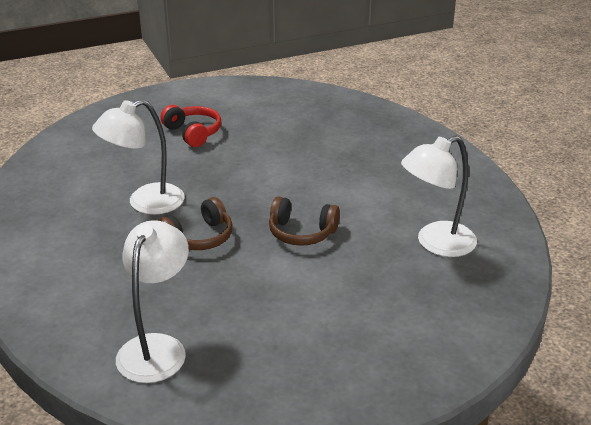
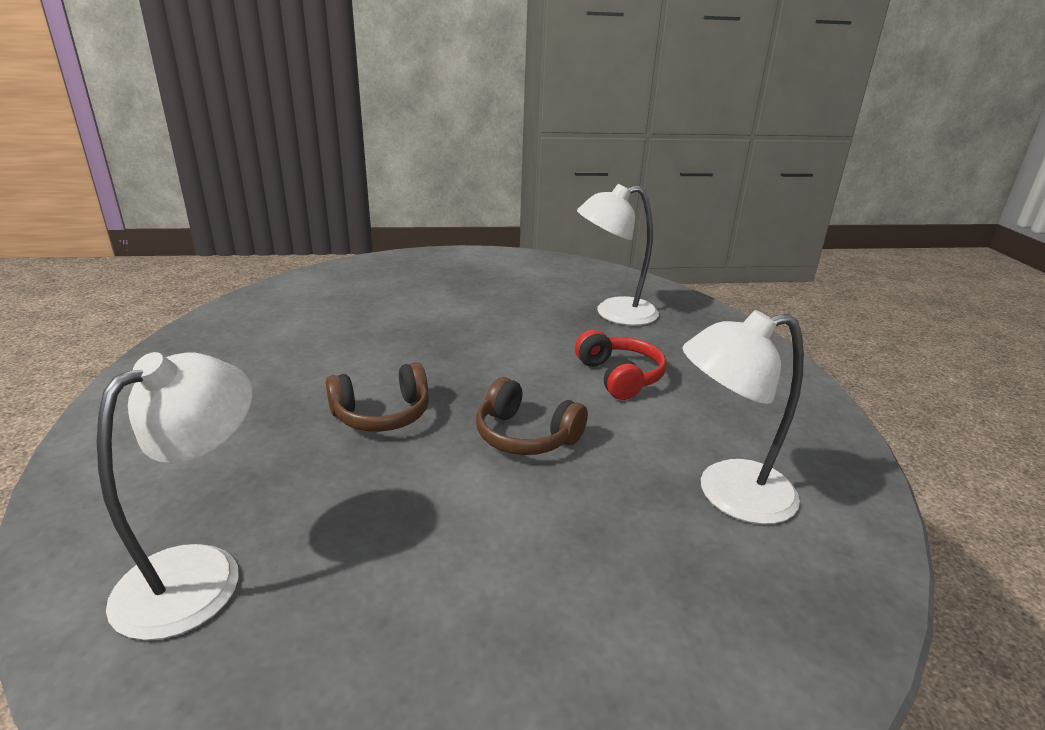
camera: 15 degrees right, 5 degrees down
white lamp [92,99,185,215] -> white lamp moved to [577,184,659,326]
red headphones [161,105,221,147] -> red headphones moved to [575,330,667,400]

